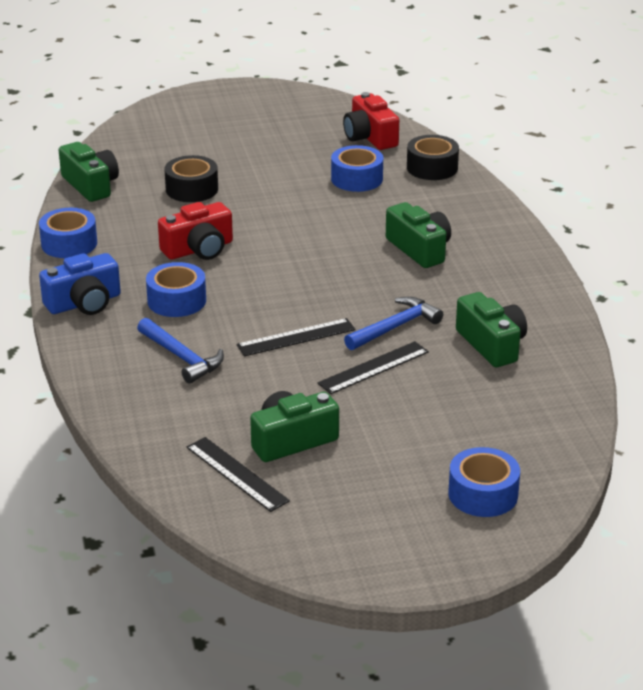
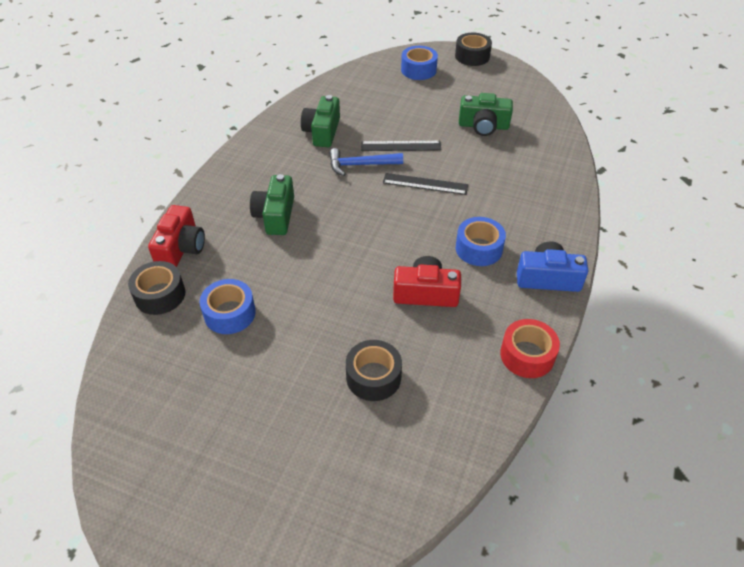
camera: 145 degrees left, 15 degrees up
blue tape [39,208,97,258] -> red tape [500,319,560,378]
green camera [59,142,119,202] -> none
blue hammer [137,318,224,384] -> none
black ruler [187,437,290,512] -> none
red camera [343,92,399,150] -> red camera moved to [148,205,205,267]
none -> black tape [455,33,492,66]

